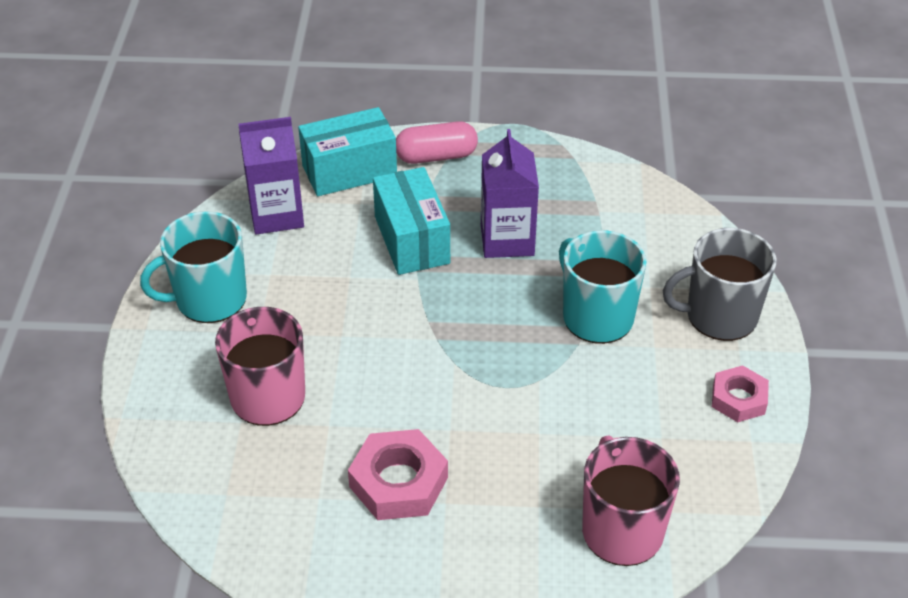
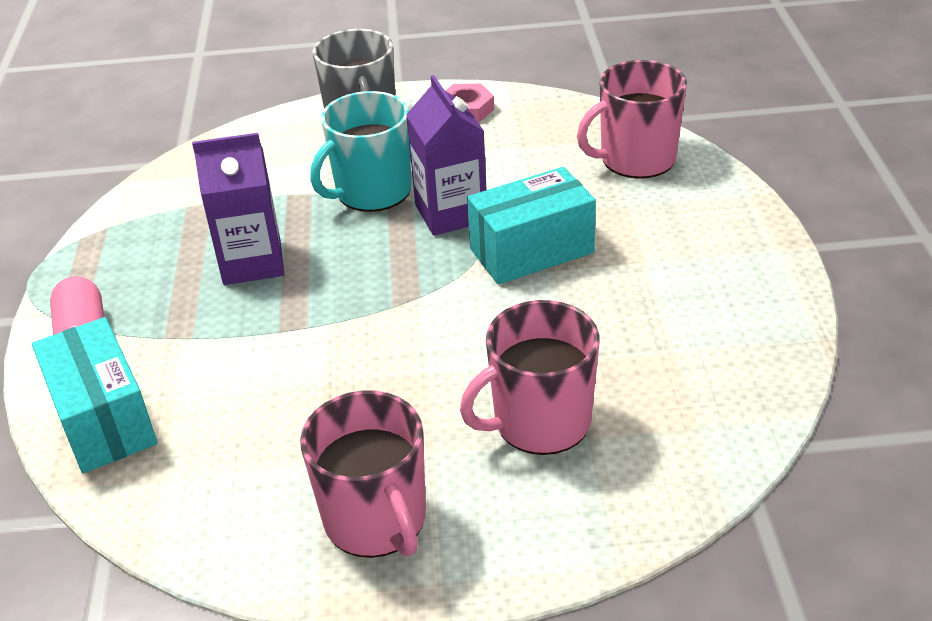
camera: 95 degrees left, 5 degrees down
turquoise mug [140,211,247,323] -> pink mug [300,391,426,558]
purple carton [238,117,304,235] -> purple carton moved to [406,75,486,236]
pink nut [348,429,448,520] -> none
turquoise box [373,167,450,275] -> turquoise box moved to [467,167,596,285]

